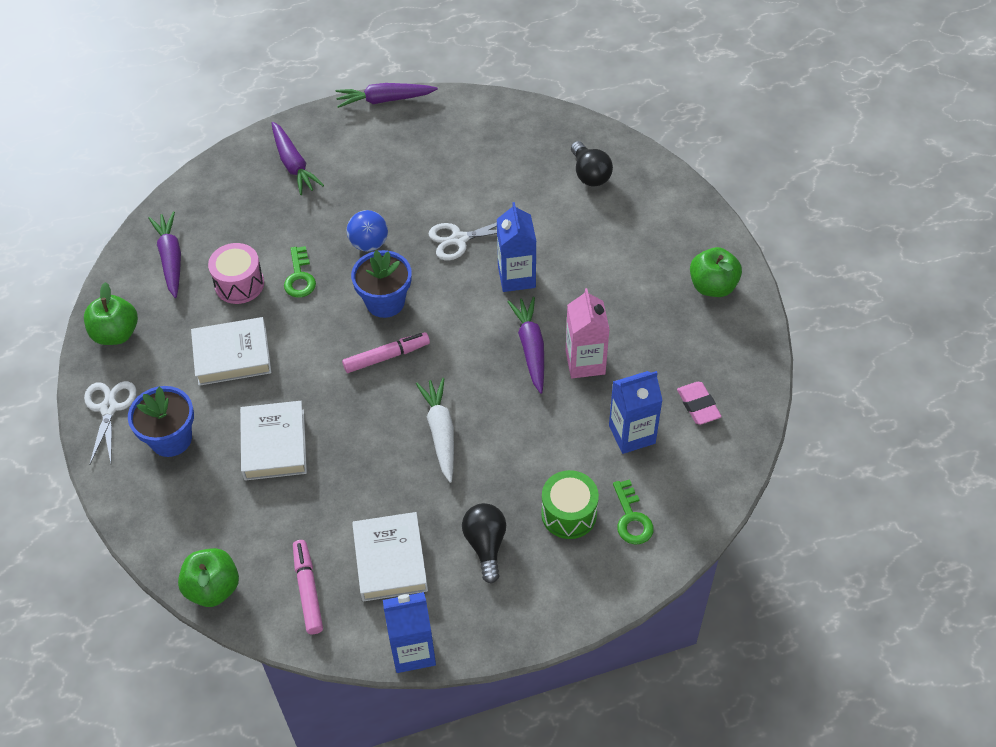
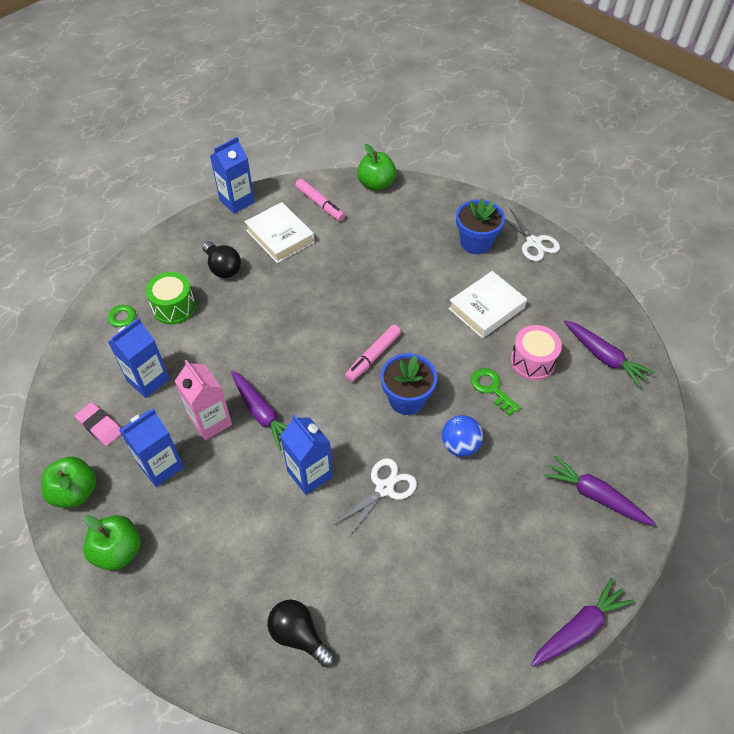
camera: 150 degrees right, 0 degrees up
green apple [84,282,138,345] -> green apple moved to [41,456,96,508]
white book [240,401,307,481] -> none
white carrot [416,378,454,483] -> none
none -> blue carton [119,409,184,487]

